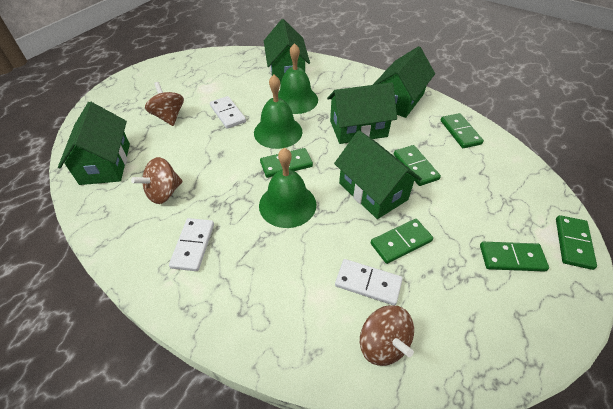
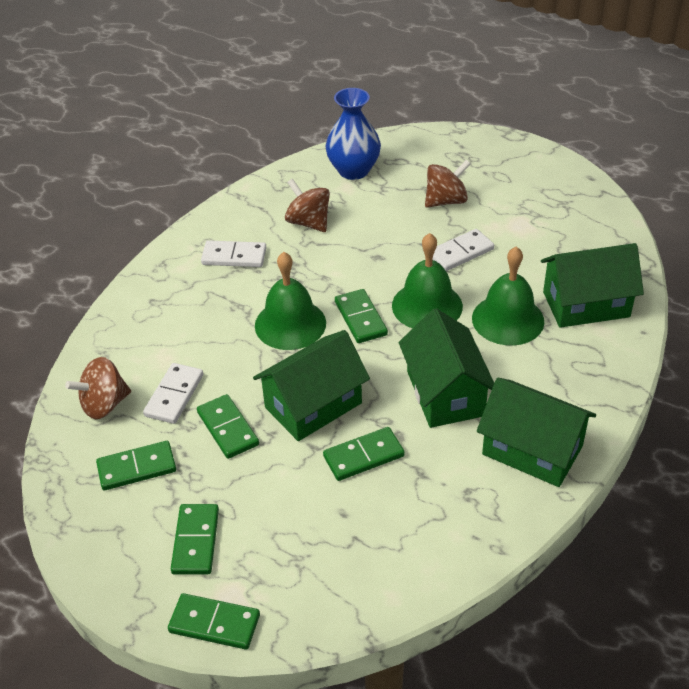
camera: 90 degrees right, 5 degrees down
green house [58,102,130,185] -> blue vase [325,88,381,180]
green domino [441,113,484,148] -> green domino moved to [96,441,176,490]

